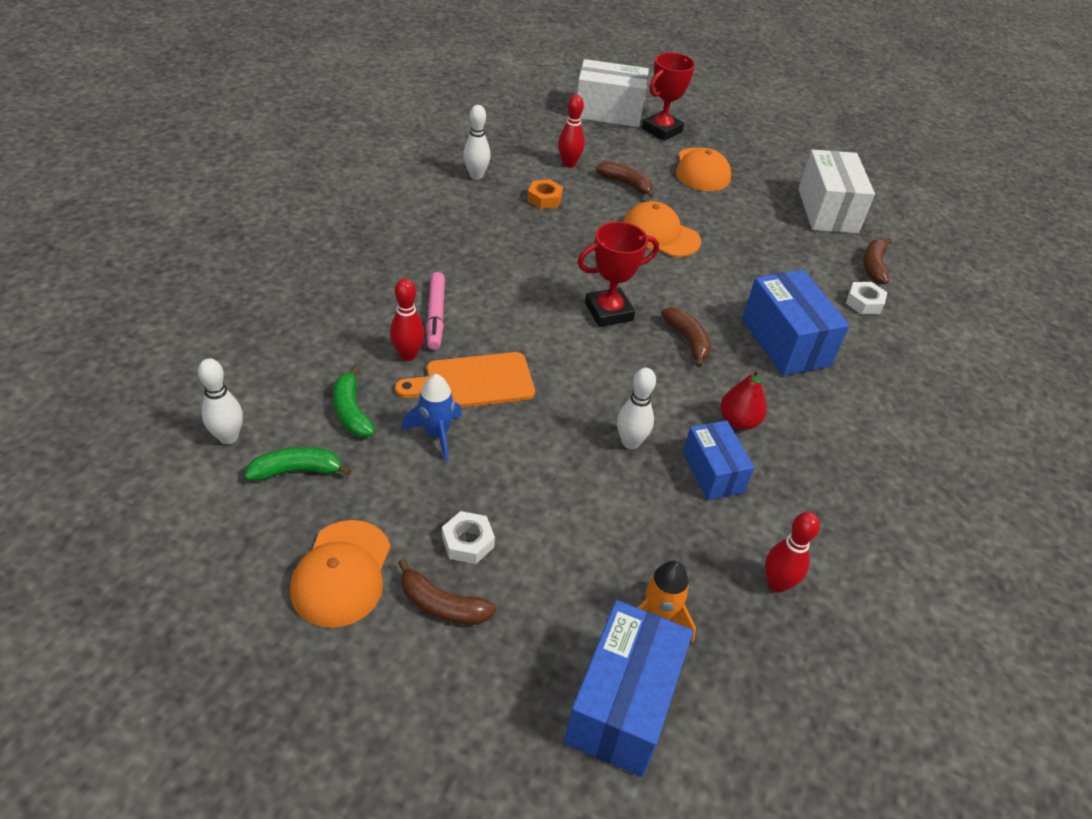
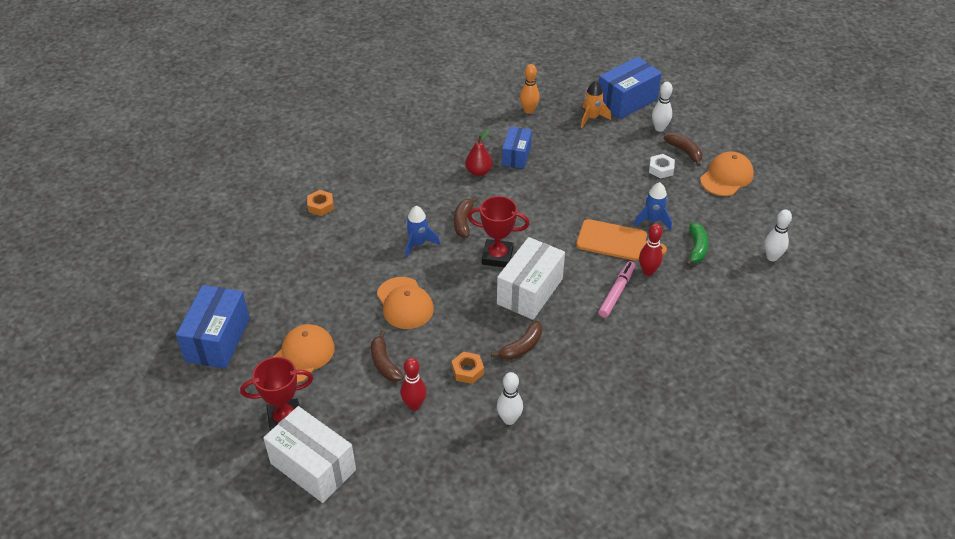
camera: 145 degrees left, 0 degrees up
green banana [244,447,351,481] -> none
white bowling pin [617,368,656,449] -> white bowling pin moved to [652,82,673,132]
blue box [742,270,849,376] -> blue box moved to [176,285,250,369]
red bowling pin [765,512,820,593] -> orange bowling pin [520,64,540,114]
white box [798,149,875,233] -> white box moved to [497,237,565,320]
white nut [846,282,887,315] -> orange nut [307,190,334,216]
brown banana [863,238,892,284] -> brown banana moved to [491,321,542,360]
none -> blue rocket [406,206,440,258]

